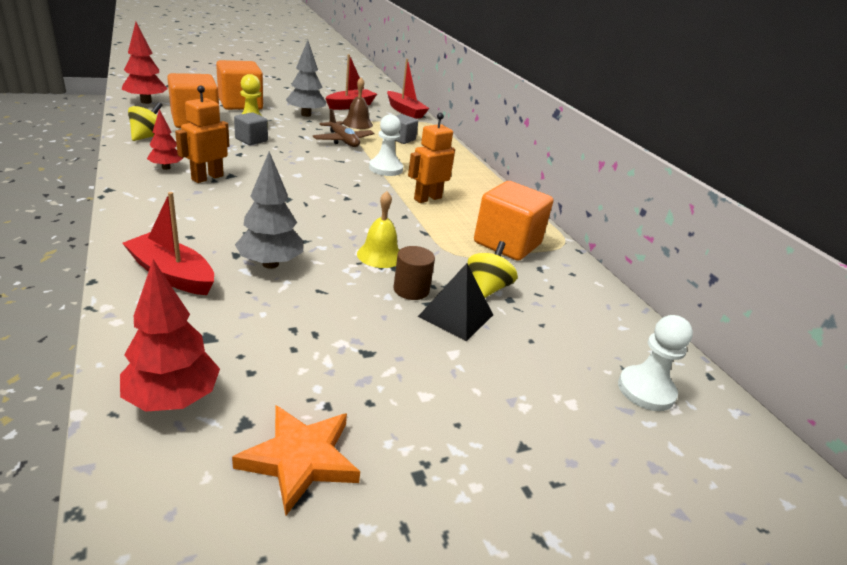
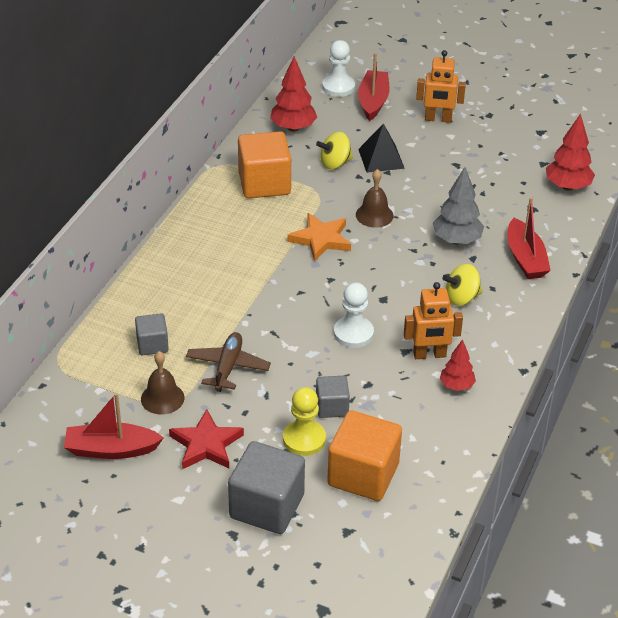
camera: 130 degrees left, 10 degrees up
red tree [122,22,168,104] -> red tree moved to [270,56,317,131]
yellow spinning top [128,102,162,141] -> yellow spinning top moved to [442,264,482,306]
orange cube [216,60,263,110] -> grey cube [228,441,305,534]
orange star [232,405,360,516] -> orange star moved to [288,213,351,261]
grey tree [286,40,326,117] -> red star [169,409,244,469]
yellow bell [357,191,399,268] -> brown bell [356,169,394,228]
white pawn [369,114,403,176] -> white pawn moved to [334,282,374,348]
red boat [387,59,430,119] -> red boat moved to [358,53,390,121]
brown cylinder [394,246,435,300] -> none
orange robot [408,113,455,203] -> orange robot moved to [416,50,466,123]

